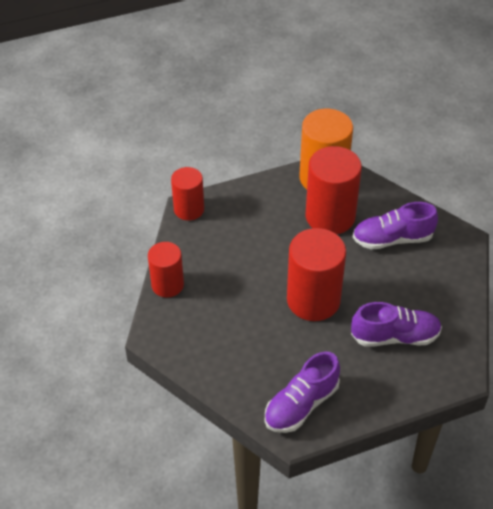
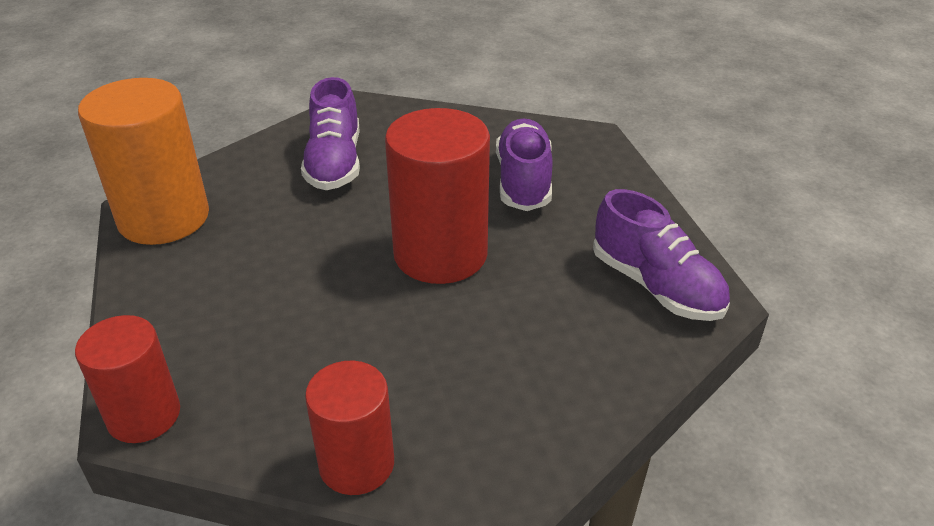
camera: 85 degrees left, 10 degrees down
red cylinder [306,146,362,234] -> none

